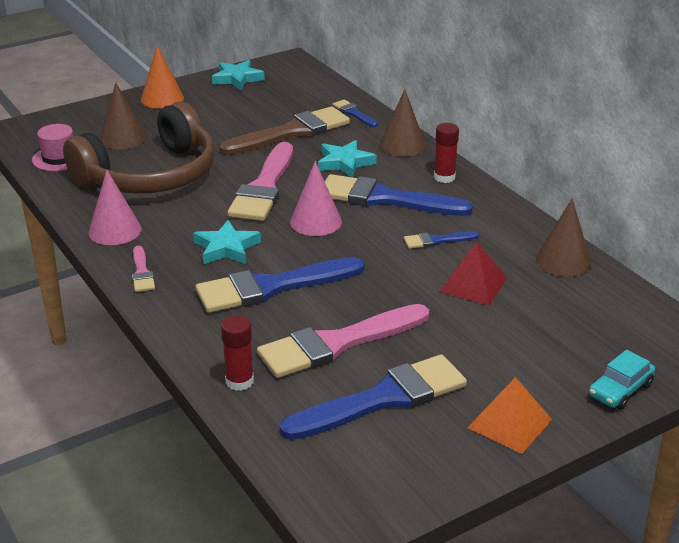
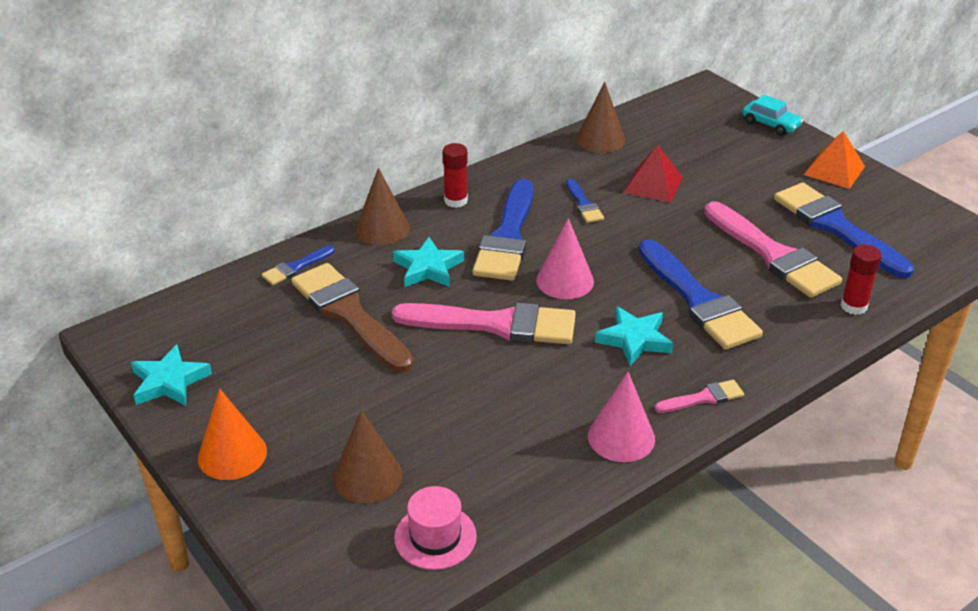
camera: 95 degrees left, 5 degrees up
brown headphones [63,102,215,193] -> none

